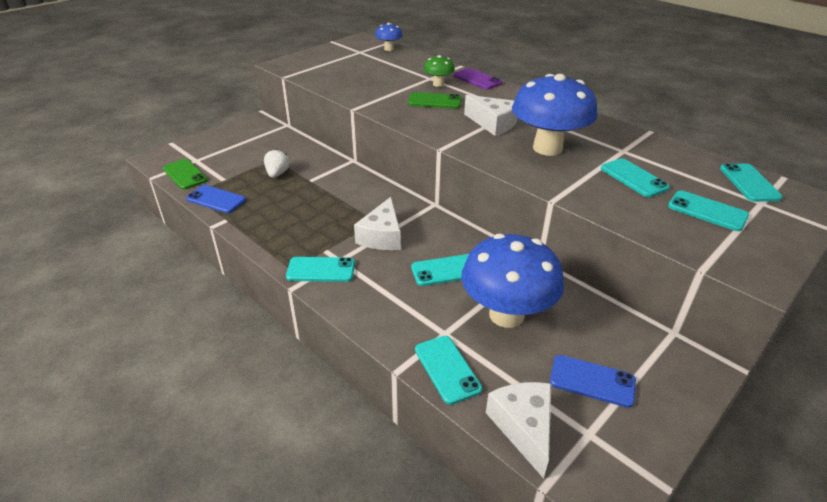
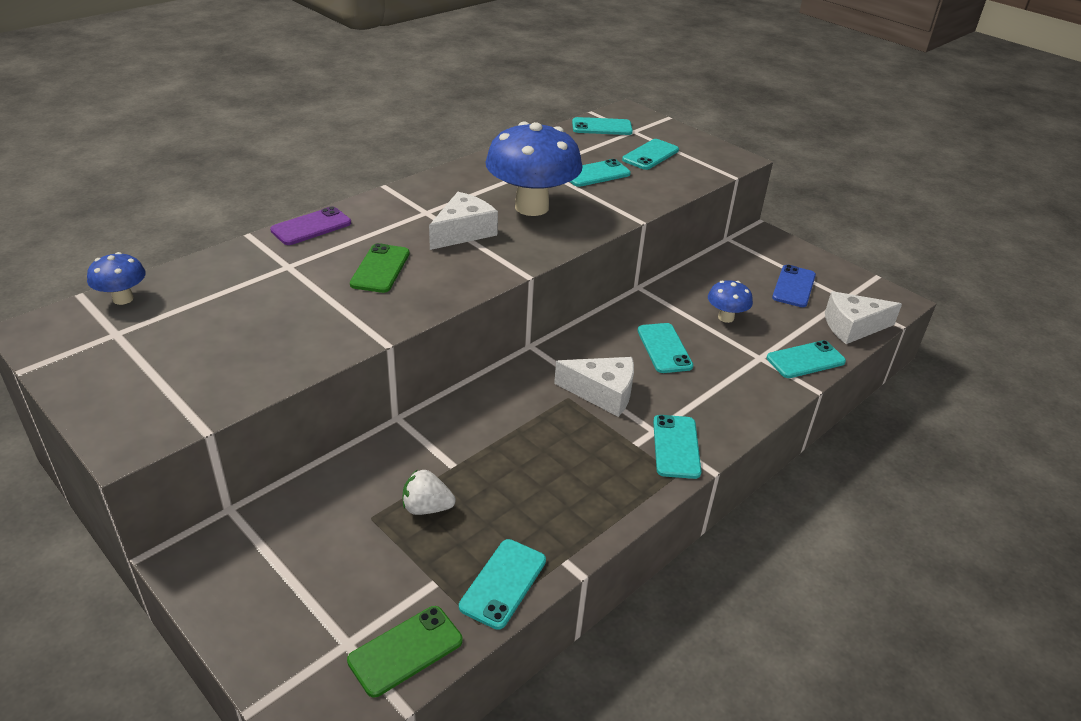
camera: 90 degrees left, 0 degrees up
blue phone [186,185,246,213] -> turquoise phone [459,539,546,630]
green mushroom [424,55,455,87] -> none
blue mushroom [461,234,564,328] -> blue mushroom [708,280,753,323], size x0.47

